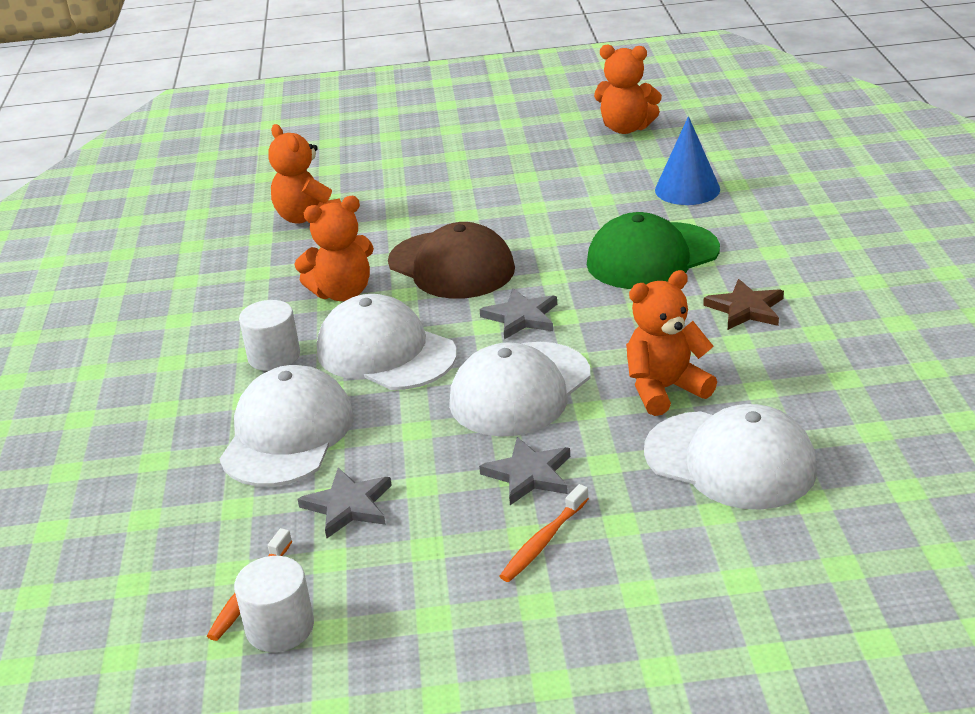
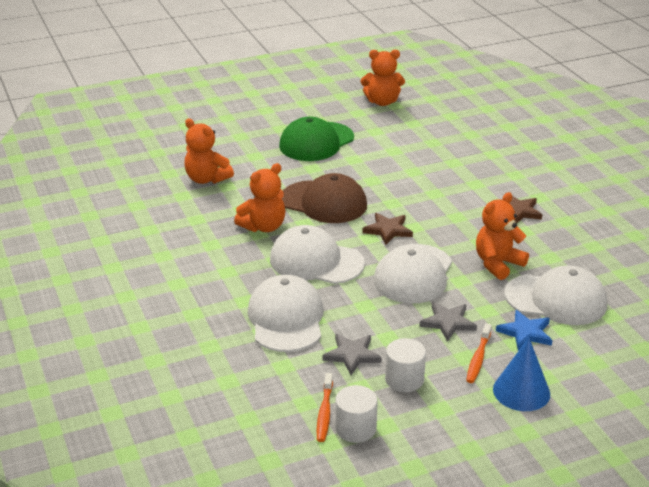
camera: 20 degrees left, 0 degrees up
white cylinder [239,300,300,371] -> white cylinder moved to [385,338,426,392]
grey star [480,288,557,340] -> brown star [362,213,413,245]
green cap [587,212,720,289] -> green cap moved to [279,116,354,161]
blue cone [655,116,720,205] -> blue cone moved to [493,338,550,411]
none -> blue star [496,310,553,350]

